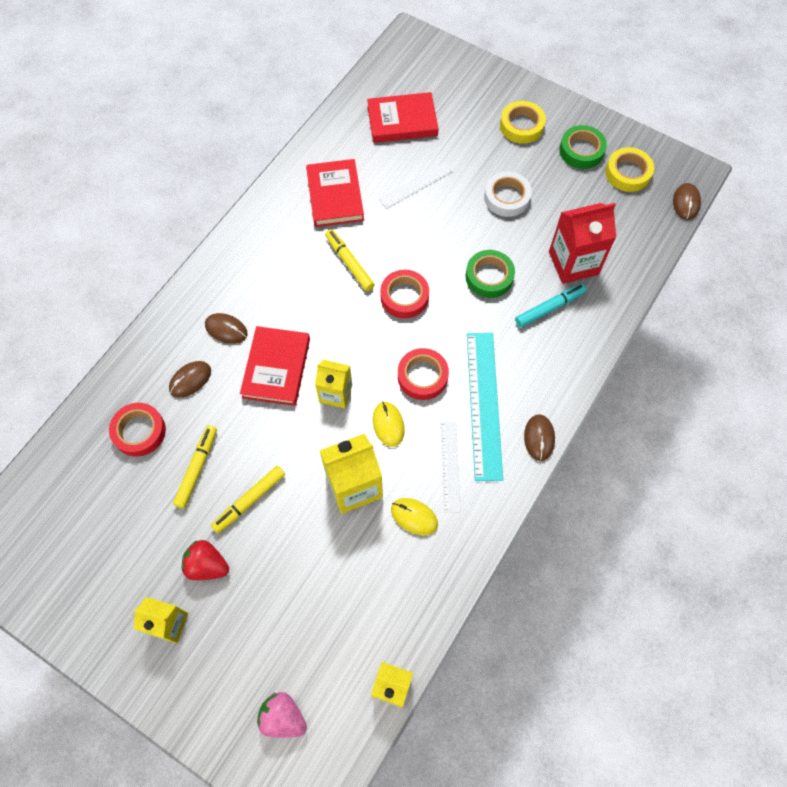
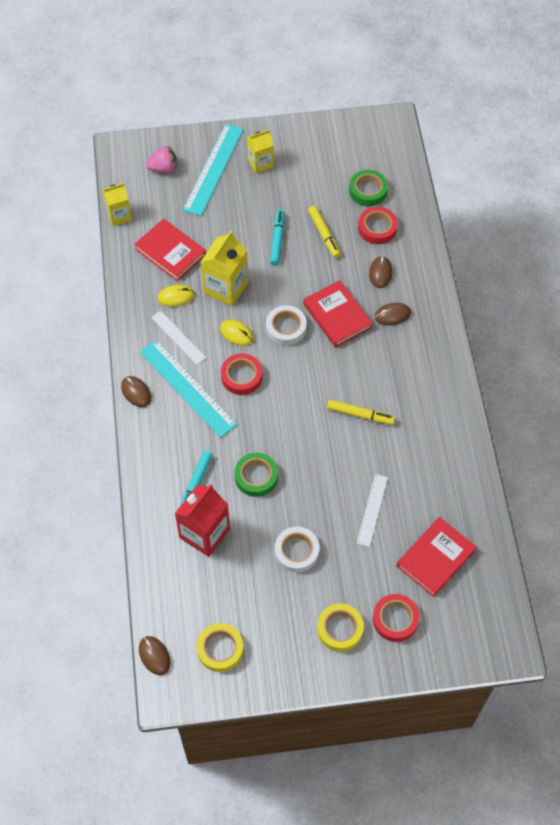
camera: 140 degrees right, 5 degrees down
red strawberry [182,540,229,580] -> none
yellow marker [211,466,285,533] -> turquoise marker [270,210,285,266]
red book [306,159,364,227] -> red book moved to [134,219,206,281]
yellow carton [315,360,352,409] -> white tape [266,305,307,346]
red tape [380,270,429,319] -> red tape moved to [373,594,420,642]
green tape [559,125,607,169] -> green tape moved to [349,170,388,206]
none -> turquoise ruler [183,124,244,216]

